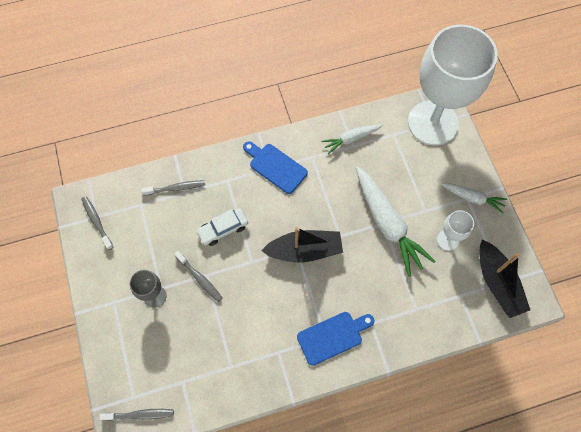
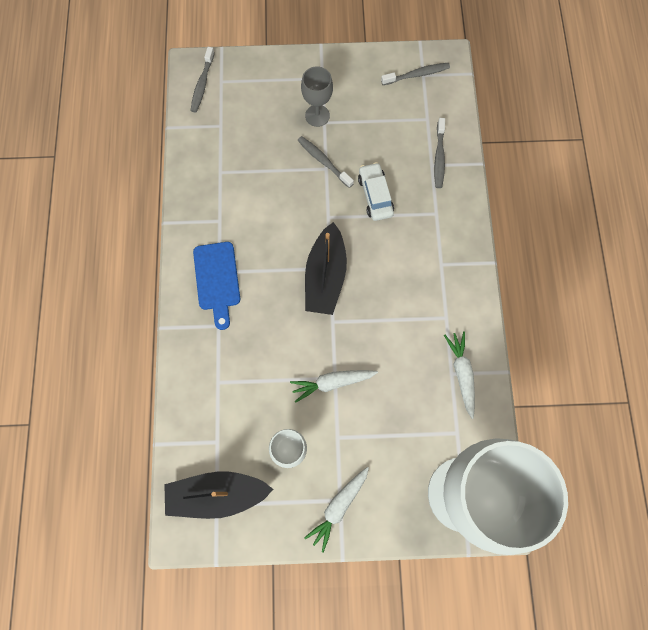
camera: 105 degrees right, 5 degrees up
grey toothbrush [174,251,223,302] -> grey toothbrush turned 75 degrees clockwise [298,136,354,188]
blue cutting board [243,141,308,194] -> none
white carrot [356,166,436,277] -> white carrot [290,370,378,403], size x0.55

